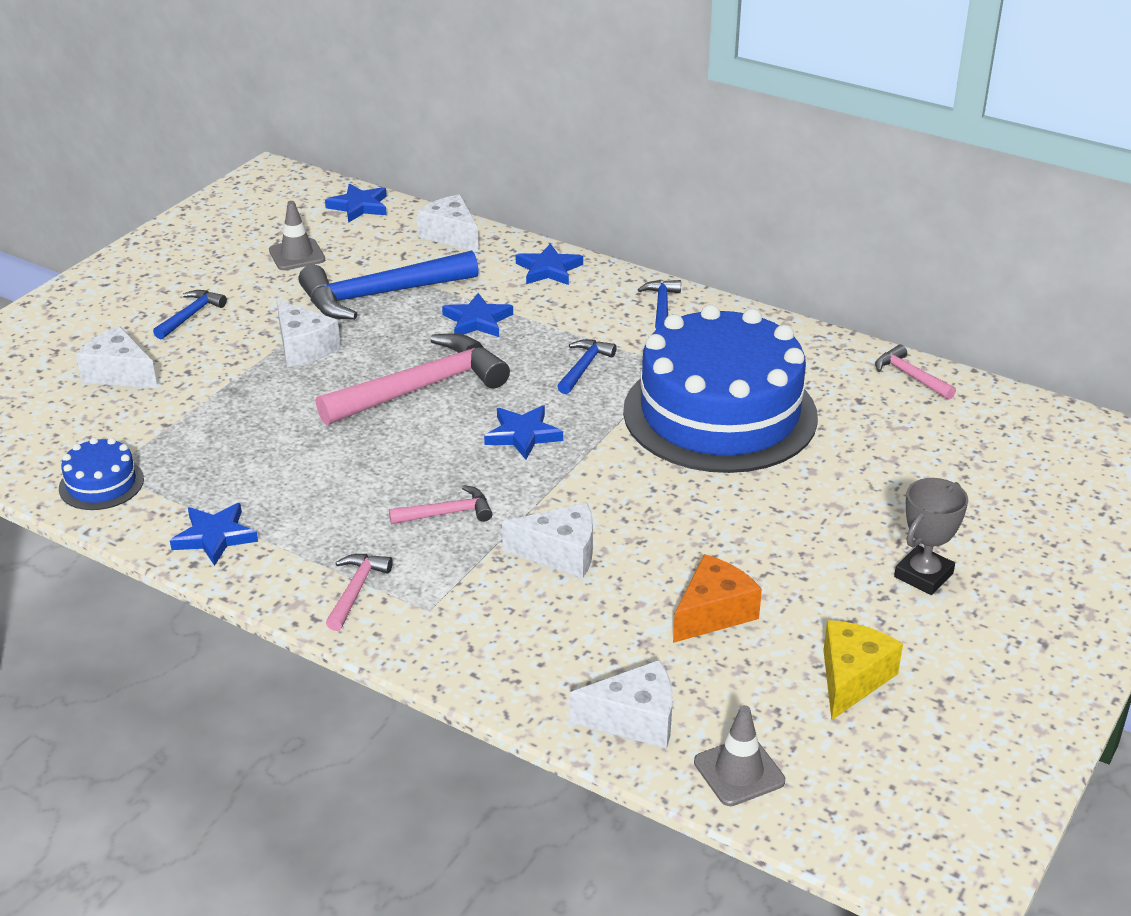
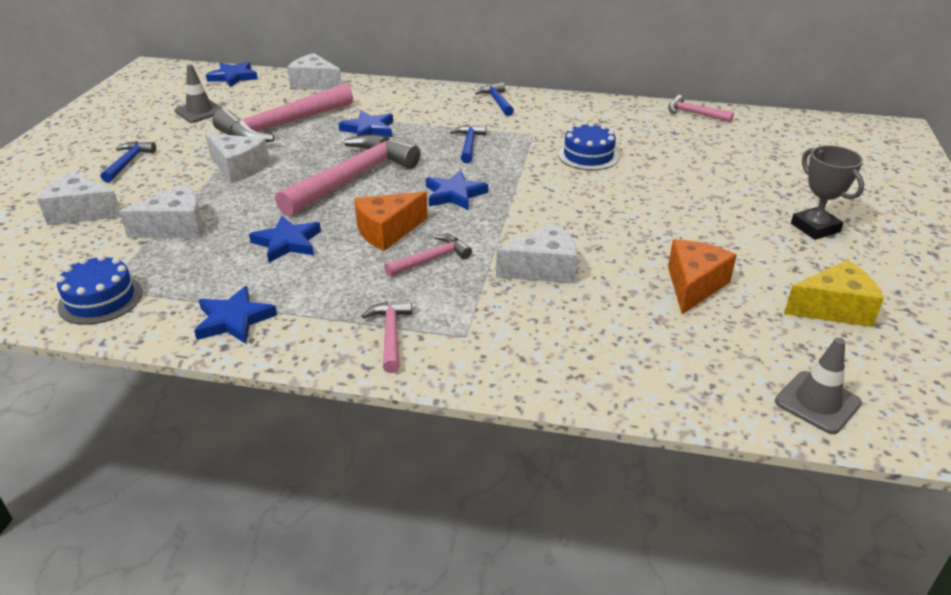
camera: 20 degrees left, 0 degrees up
blue hammer [298,251,479,320] -> pink hammer [212,84,353,142]
blue star [516,243,583,285] -> blue star moved to [249,216,321,263]
white cheese [570,660,673,749] -> white cheese moved to [119,184,203,238]
blue cake [623,304,818,473] -> blue cake [558,122,619,170], size x0.41
yellow cheese [823,620,903,720] -> yellow cheese turned 75 degrees clockwise [784,260,884,327]
grey trophy [894,478,968,595] -> grey trophy turned 45 degrees counterclockwise [791,145,864,240]
none -> orange cheese [354,192,428,251]

